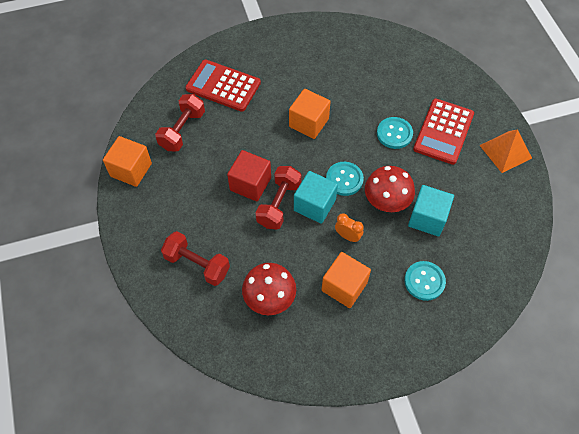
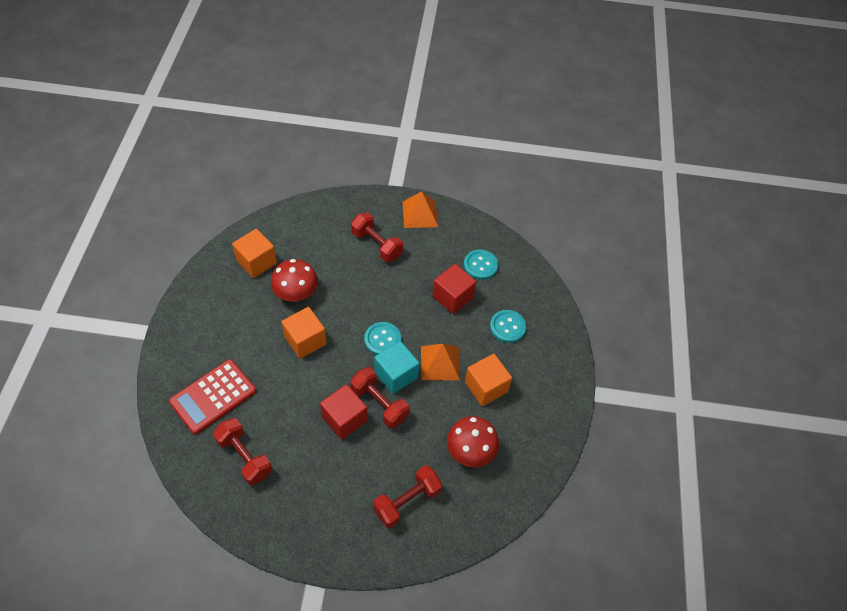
camera: 70 degrees left, 5 degrees down
orange cube [103,136,152,187] -> orange cube moved to [232,229,277,278]
orange clock [335,213,364,242] -> orange pyramid [421,344,460,381]
red mushroom [365,166,415,212] -> red mushroom moved to [271,259,318,302]
turquoise button [377,117,413,149] -> turquoise button moved to [464,249,498,280]
turquoise cube [408,185,454,236] -> red cube [433,264,476,314]
red calculator [413,99,474,165] -> red dumbbell [351,212,403,262]

